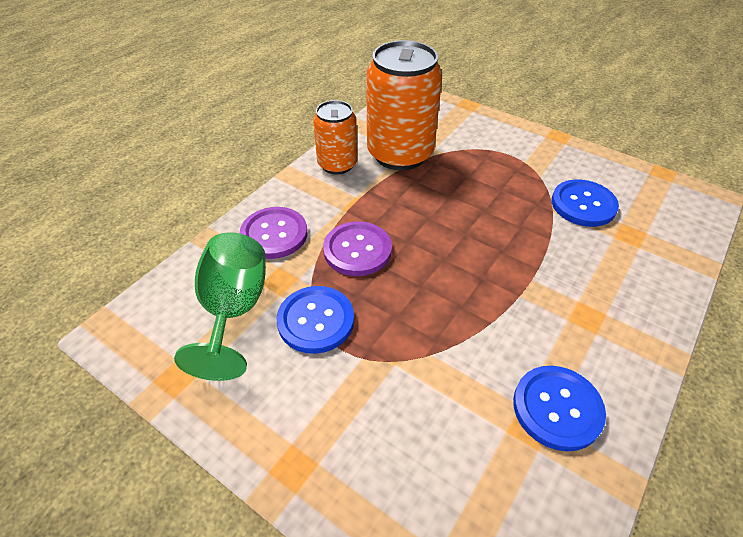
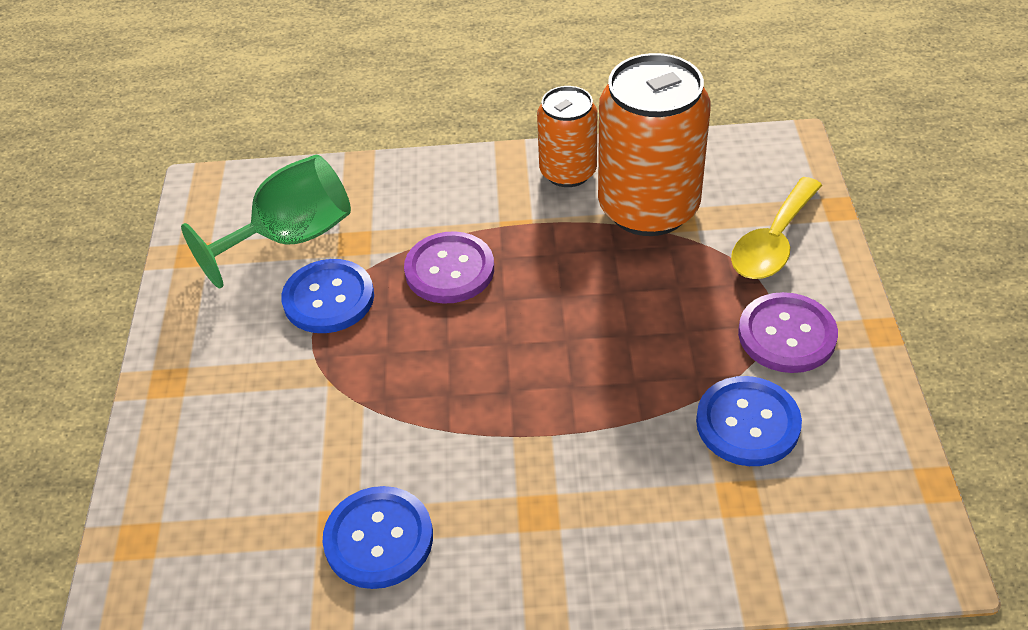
camera: 55 degrees right, 0 degrees up
purple button [240,207,308,259] -> purple button moved to [738,292,838,373]
none -> yellow spoon [731,177,822,279]

